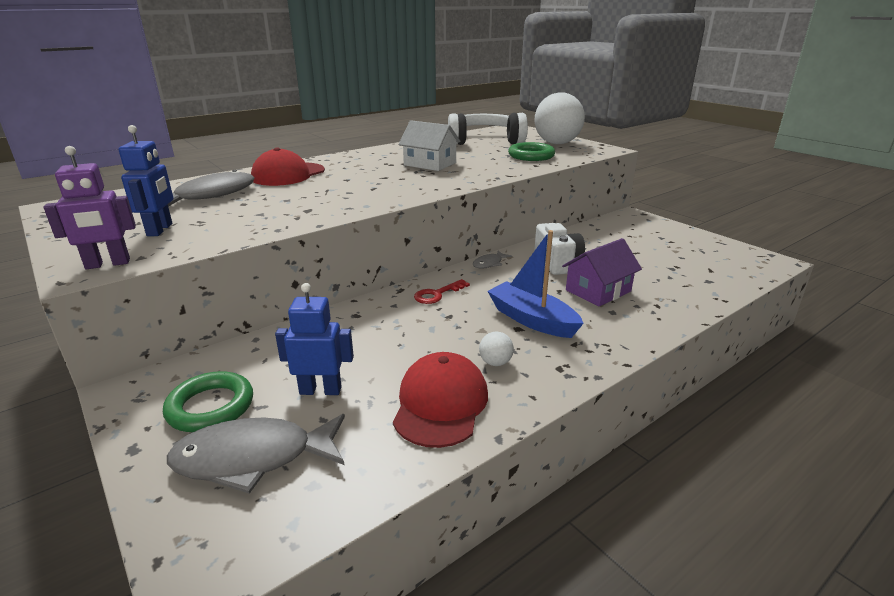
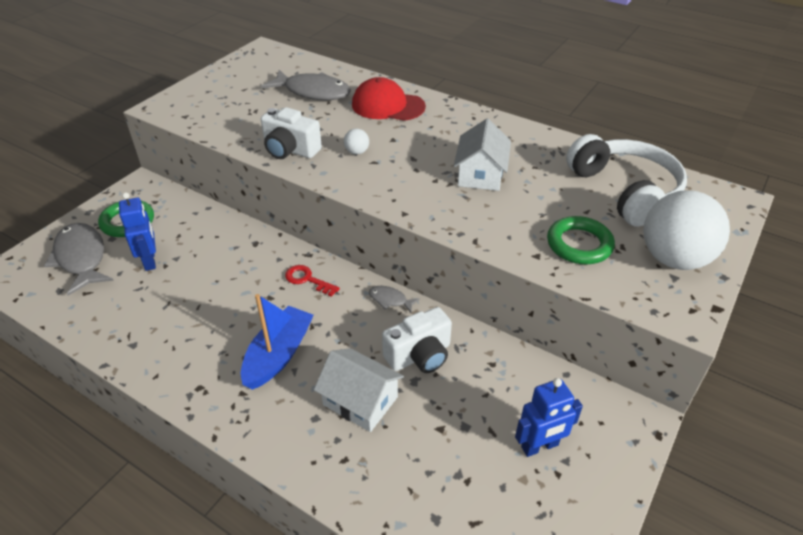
camera: 70 degrees right, 15 degrees up
purple robot [43,146,136,269] -> none
blue robot [119,125,173,236] -> blue robot moved to [515,378,583,457]
red cap [393,352,488,448] -> none
white ball [479,332,514,366] -> white ball moved to [344,129,369,155]
purple house [562,238,642,306] -> white house [314,348,404,432]
none -> white camera [261,107,322,159]

